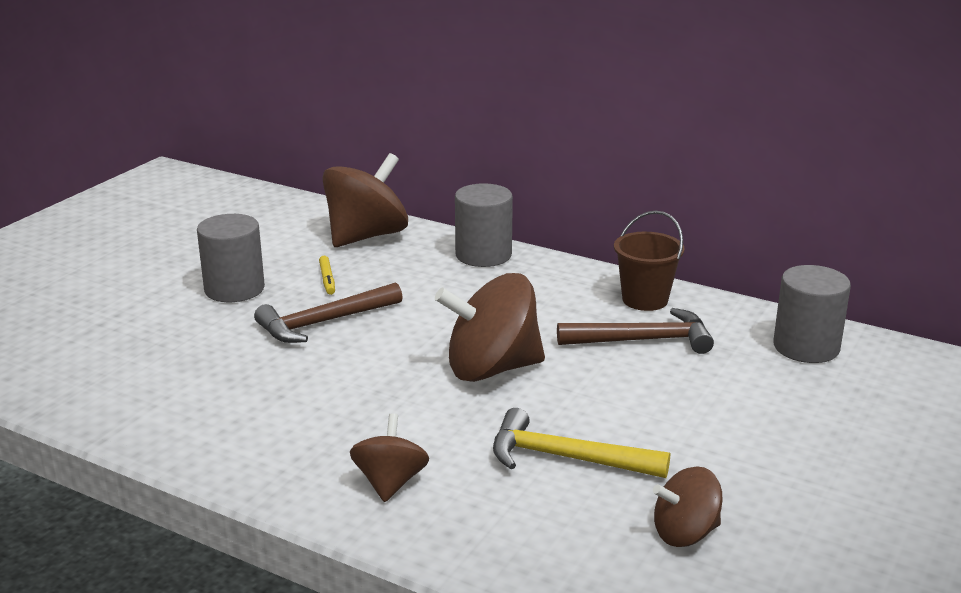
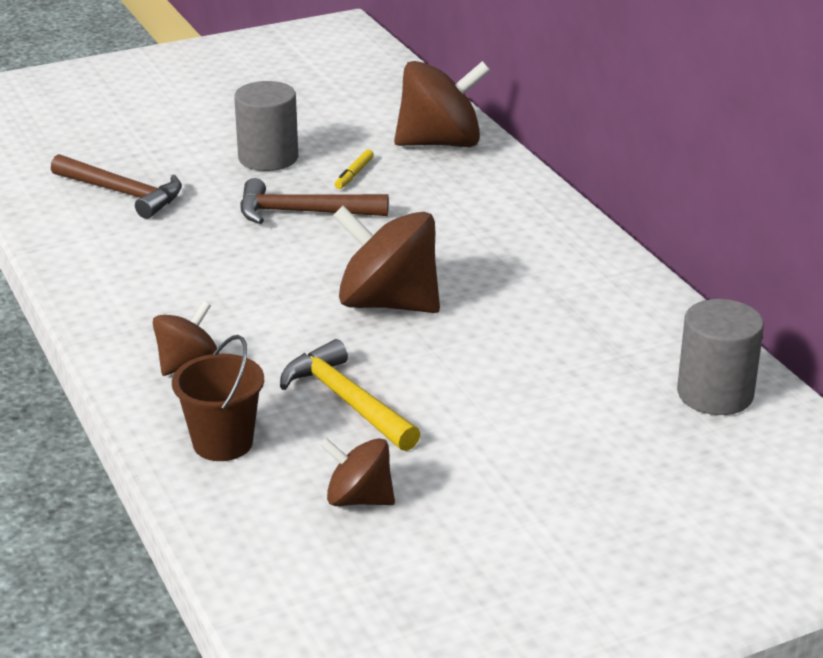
camera: 35 degrees right, 5 degrees up
grey cylinder [455,183,513,267] -> none
brown hammer [557,308,714,354] -> brown hammer moved to [51,154,182,219]
brown bucket [614,211,685,311] -> brown bucket moved to [172,335,264,461]

